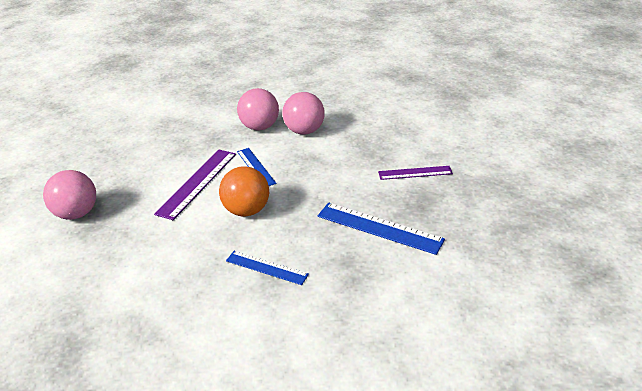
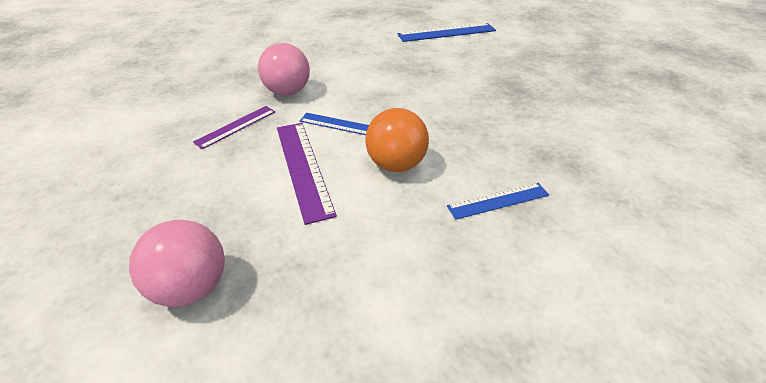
camera: 45 degrees left, 5 degrees up
pink ball [282,92,325,135] -> none
blue ruler [318,202,445,255] -> blue ruler moved to [397,23,496,42]
purple ruler [378,166,453,180] -> purple ruler moved to [193,106,275,149]

